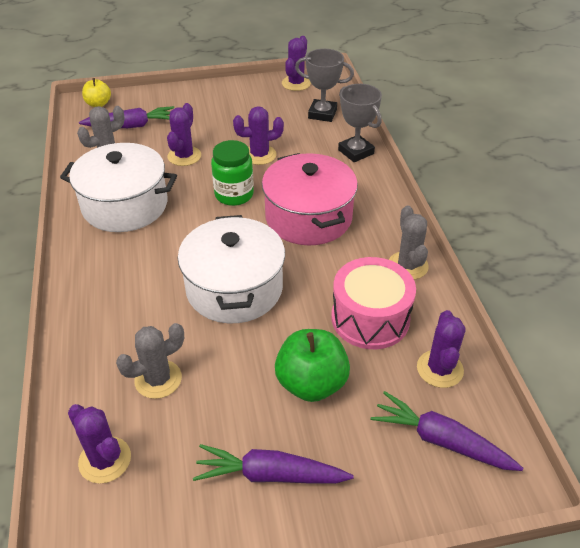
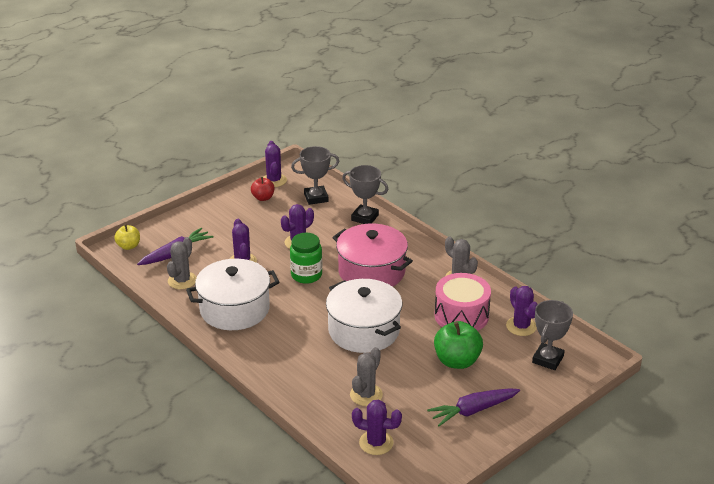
camera: 30 degrees left, 10 degrees down
purple carrot [371,391,523,471] -> grey trophy [532,300,573,370]
none -> red apple [251,177,274,201]

